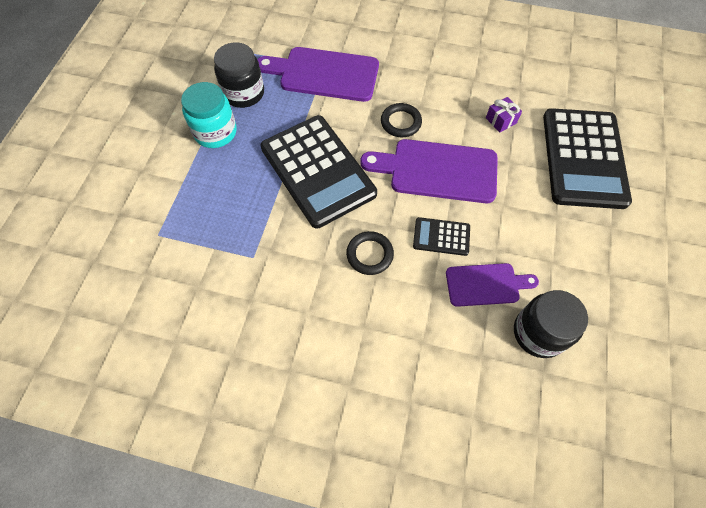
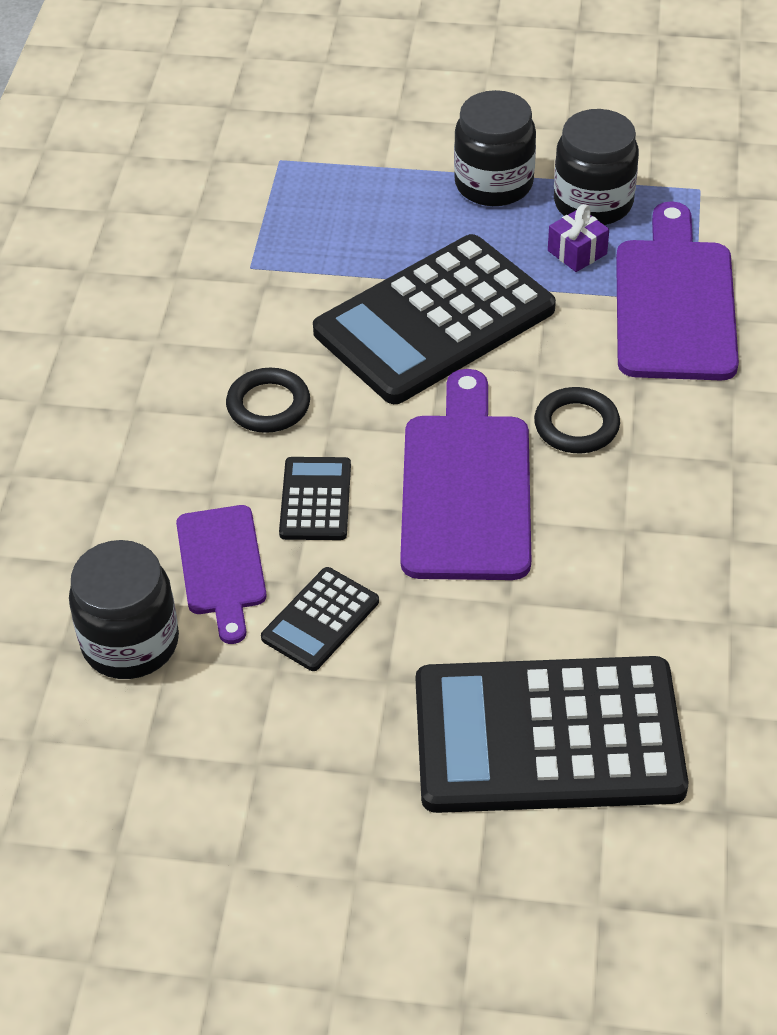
camera: 85 degrees right, 15 degrees down
turquoise jar [181,82,237,148] -> black jar [454,90,536,206]
purple gift [486,97,522,132] -> purple gift moved to [548,204,609,272]
none -> black calculator [261,567,379,671]

